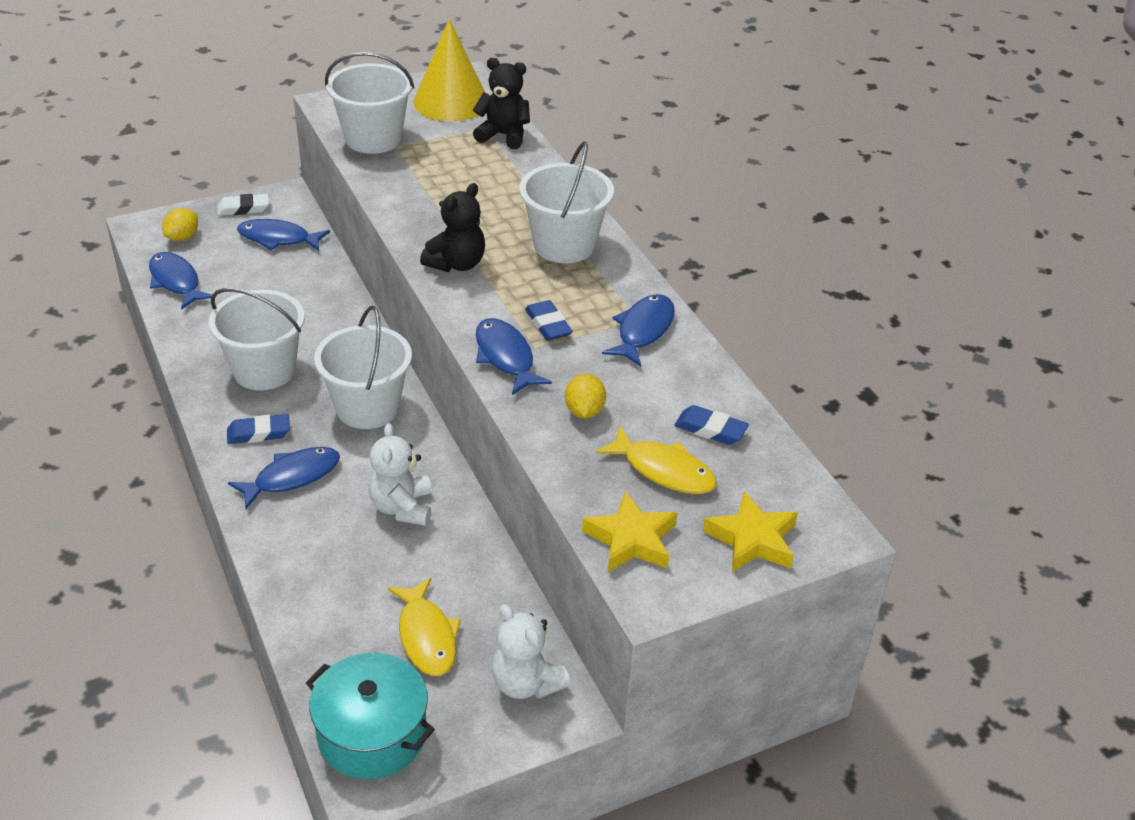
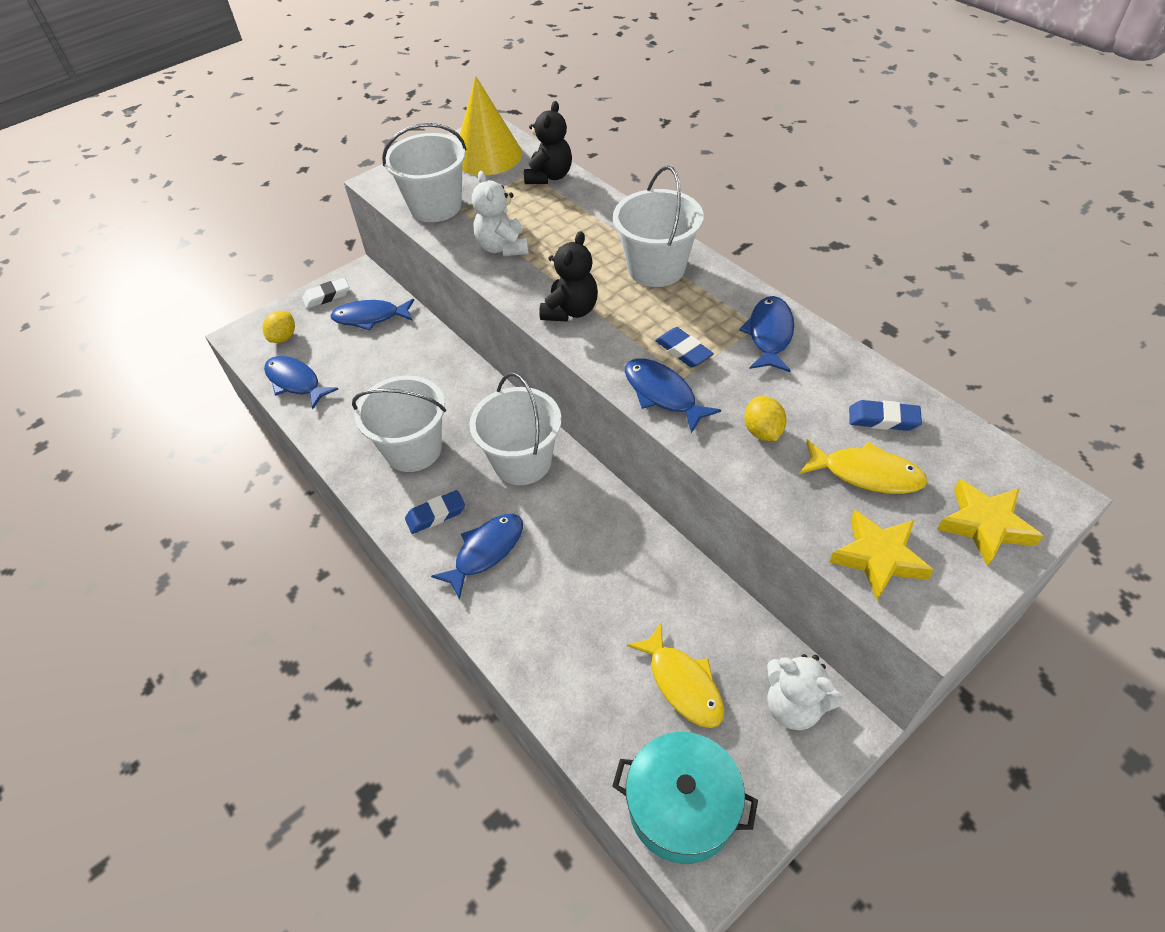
camera: 10 degrees left, 10 degrees up
white teddy bear [368,423,432,526] -> white teddy bear moved to [472,171,529,256]
black teddy bear [473,58,530,149] -> black teddy bear turned 105 degrees clockwise [524,101,572,184]

